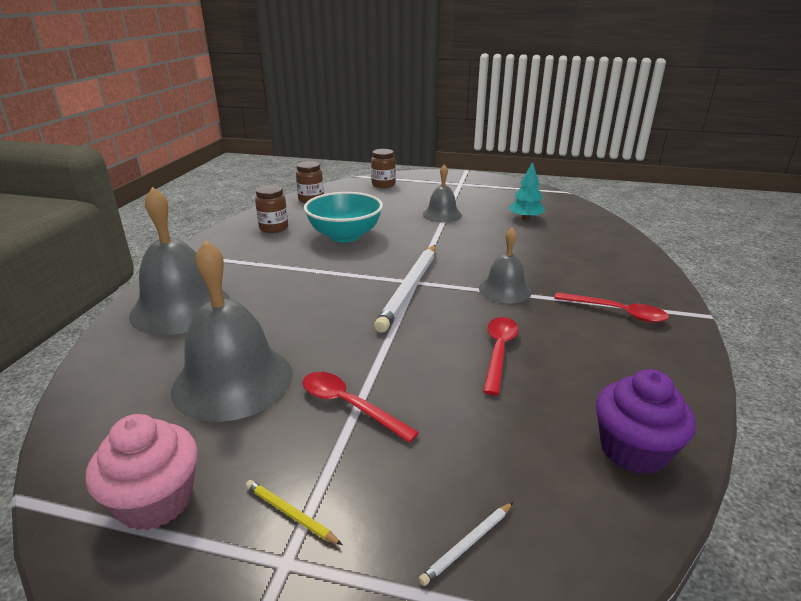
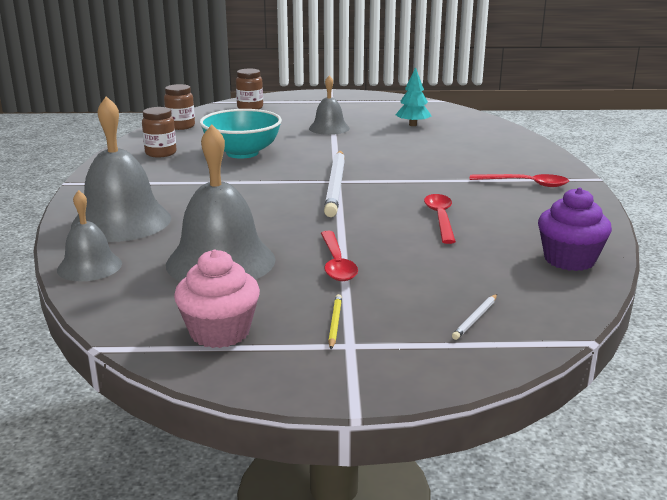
camera: 15 degrees left, 5 degrees down
yellow pencil [246,480,342,545] -> yellow pencil turned 75 degrees clockwise [328,294,342,349]
red spoon [302,372,419,443] -> red spoon turned 120 degrees counterclockwise [321,231,358,281]
grey bell [479,228,532,304] -> grey bell moved to [57,190,122,281]

